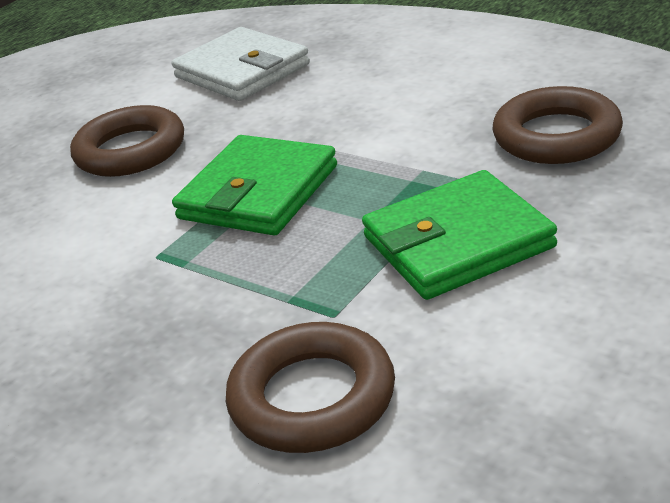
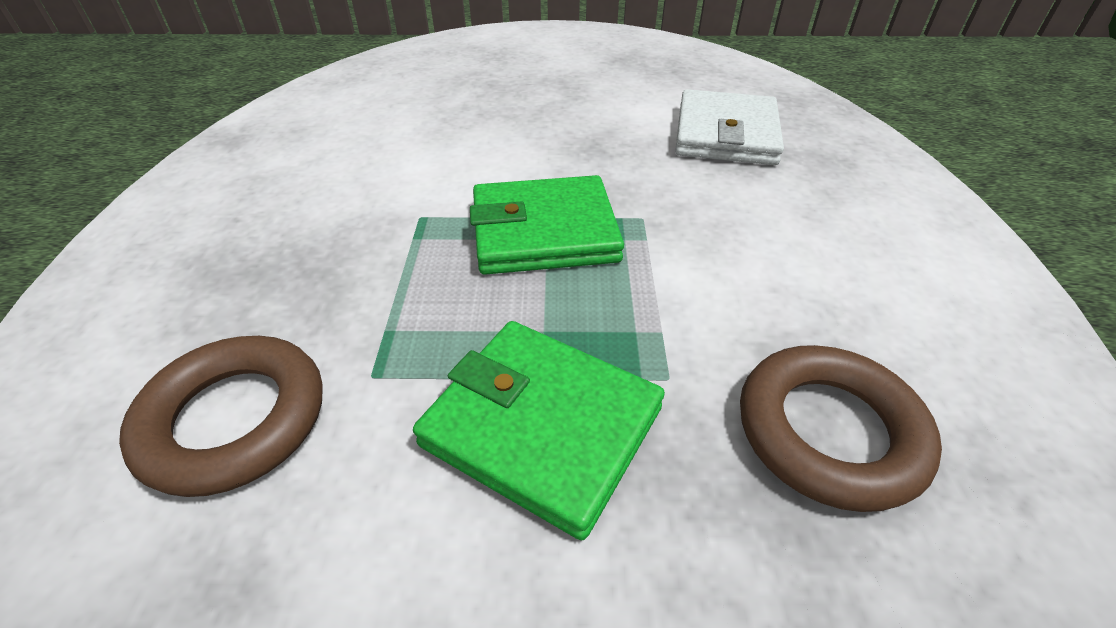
camera: 50 degrees right, 10 degrees up
brown ring [70,105,184,177] -> none

